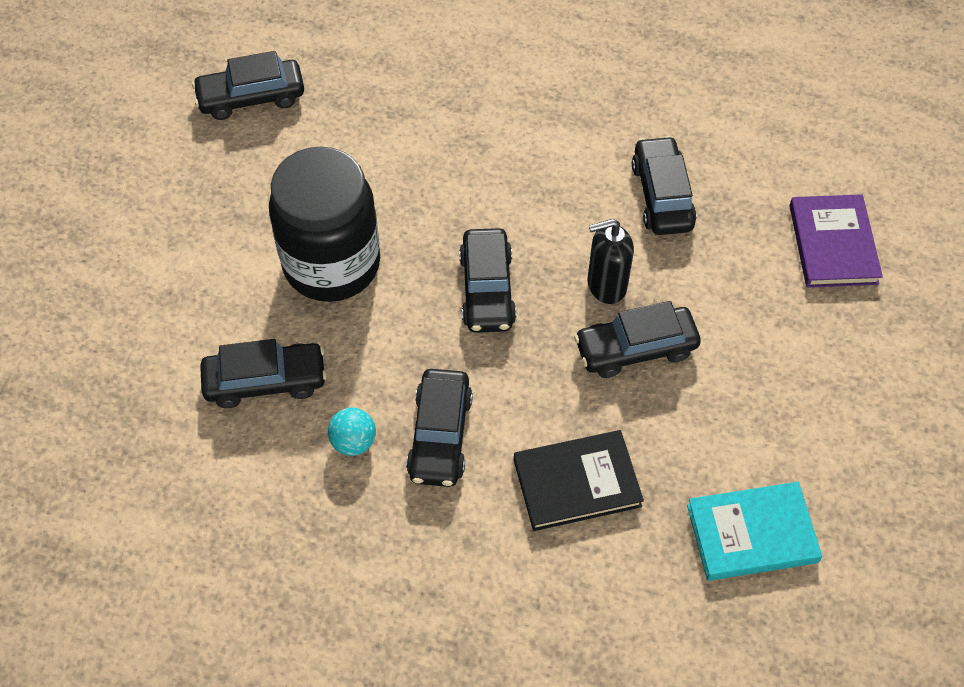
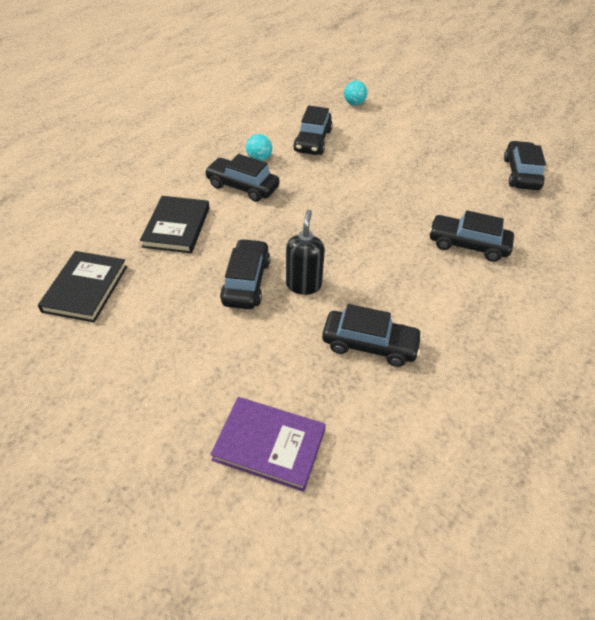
camera: 110 degrees right, 10 degrees down
black jar [269,147,380,302] -> none
black car [459,228,516,333] -> black car moved to [429,210,514,262]
turquoise book [687,482,822,581] -> black book [38,251,127,322]
none -> turquoise ball [344,81,367,106]

